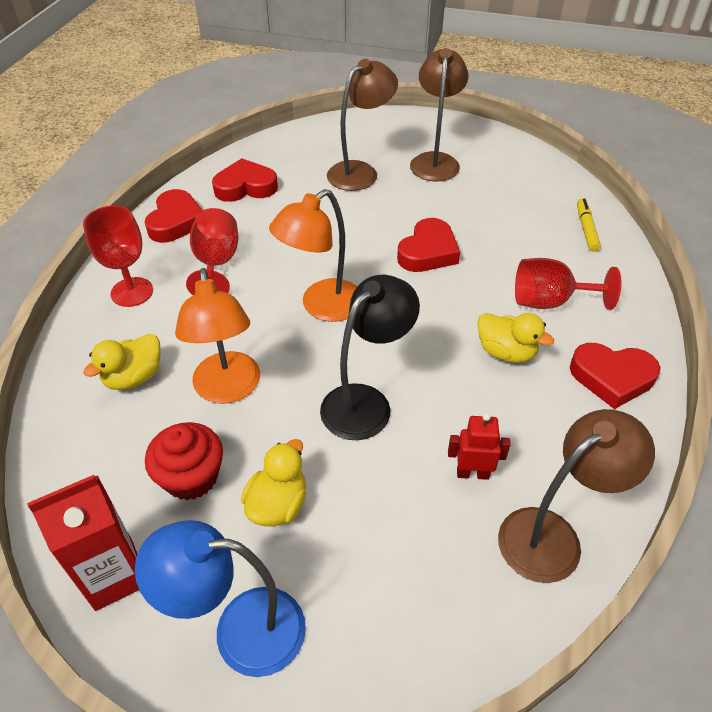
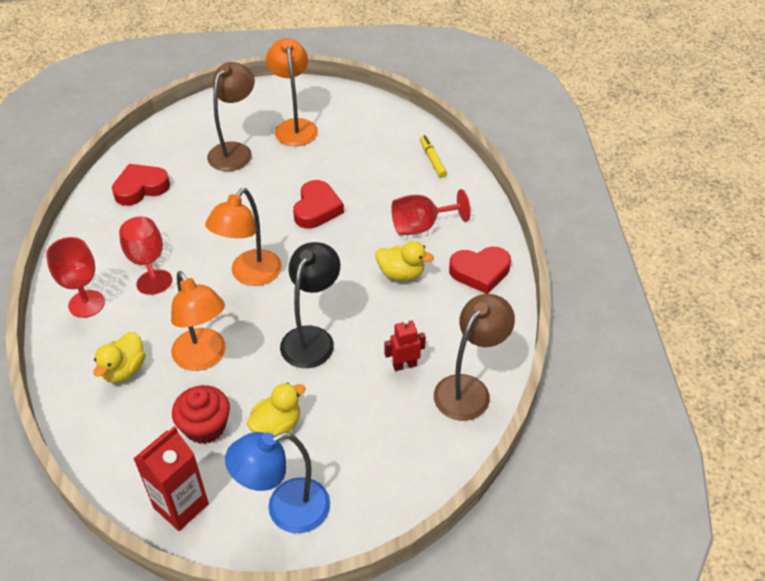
camera: 20 degrees left, 0 degrees up
red heart [145,189,203,243] -> none
yellow duck [241,439,306,526] -> yellow duck turned 45 degrees clockwise [247,383,306,436]
brown lamp [410,48,469,181] -> orange lamp [266,38,318,146]

